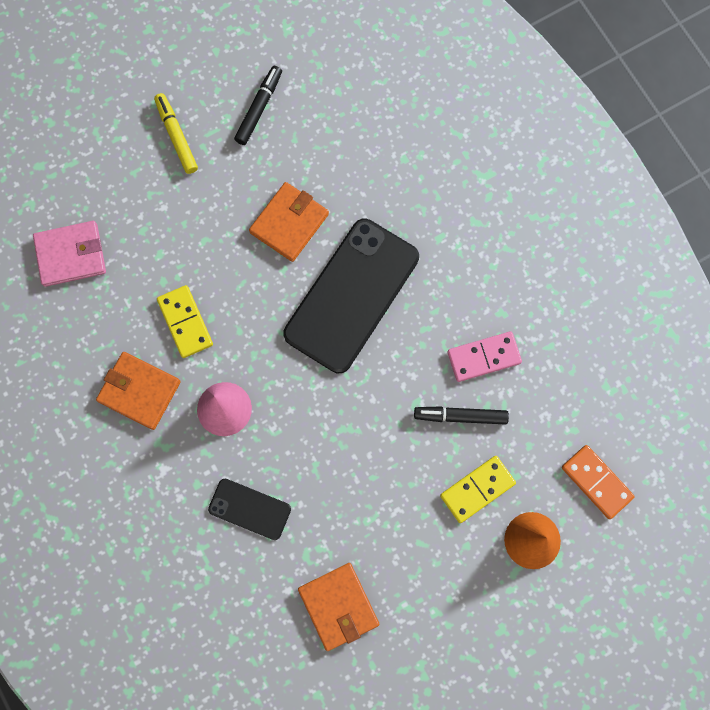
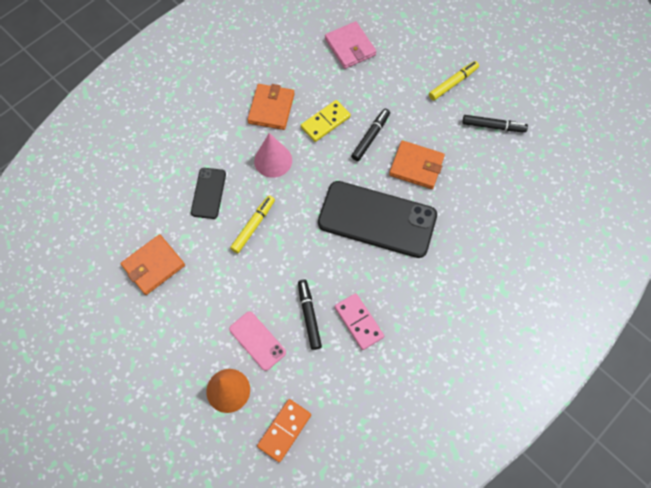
camera: 75 degrees right, 10 degrees down
yellow domino [440,456,516,523] -> pink phone [229,311,286,371]
none -> yellow marker [230,195,275,253]
none -> black marker [351,109,390,161]

